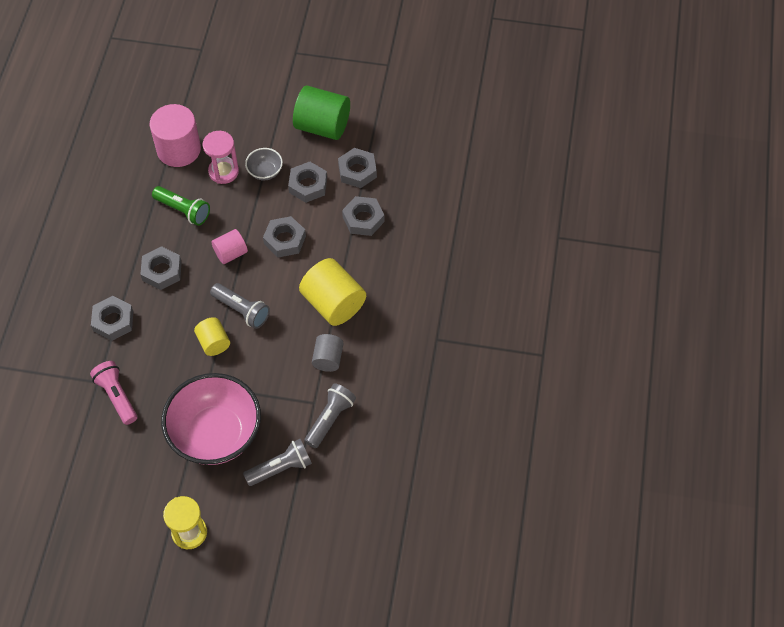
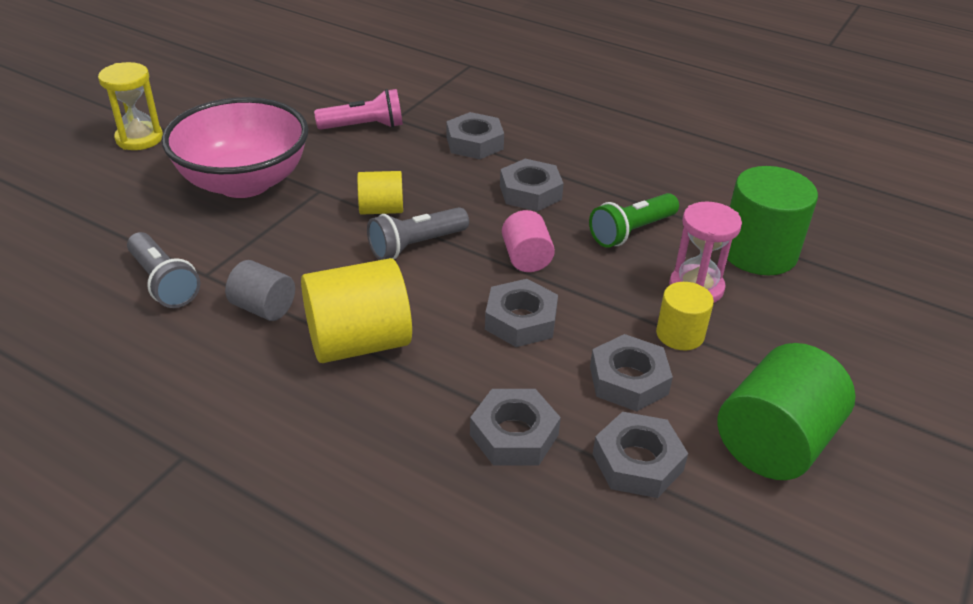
camera: 110 degrees right, 20 degrees down
pink cylinder [150,104,201,167] -> green cylinder [727,166,818,275]
grey flashlight [243,439,312,486] -> none
grey bowl [245,148,283,181] -> yellow cylinder [656,282,714,350]

